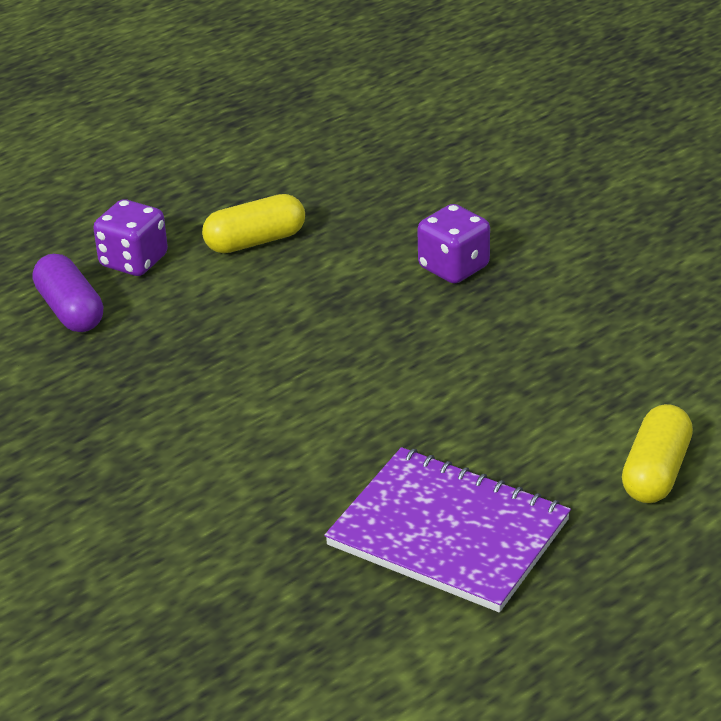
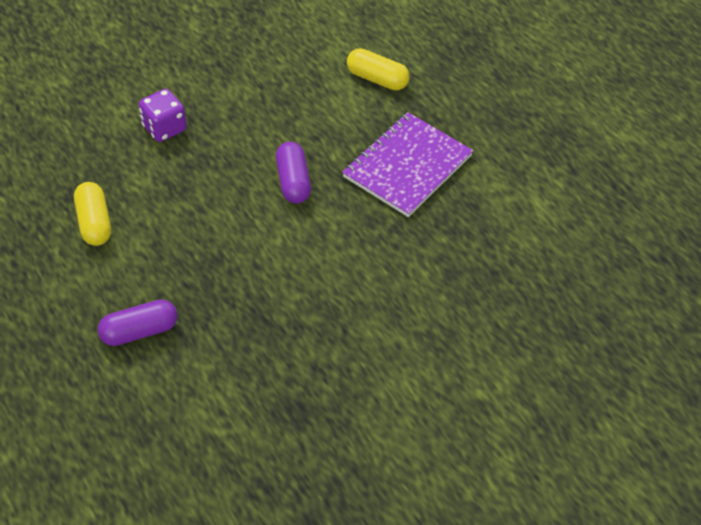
camera: 85 degrees left, 15 degrees up
purple dice [93,199,168,276] -> none
none -> purple capsule [276,142,311,203]

